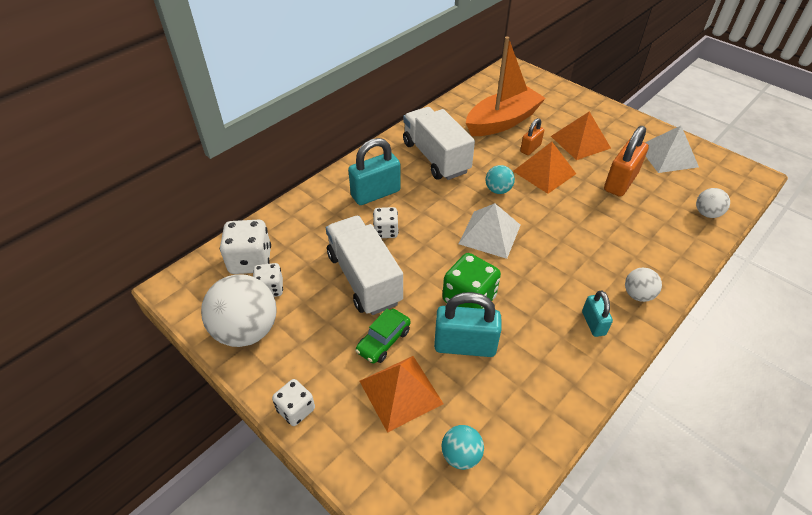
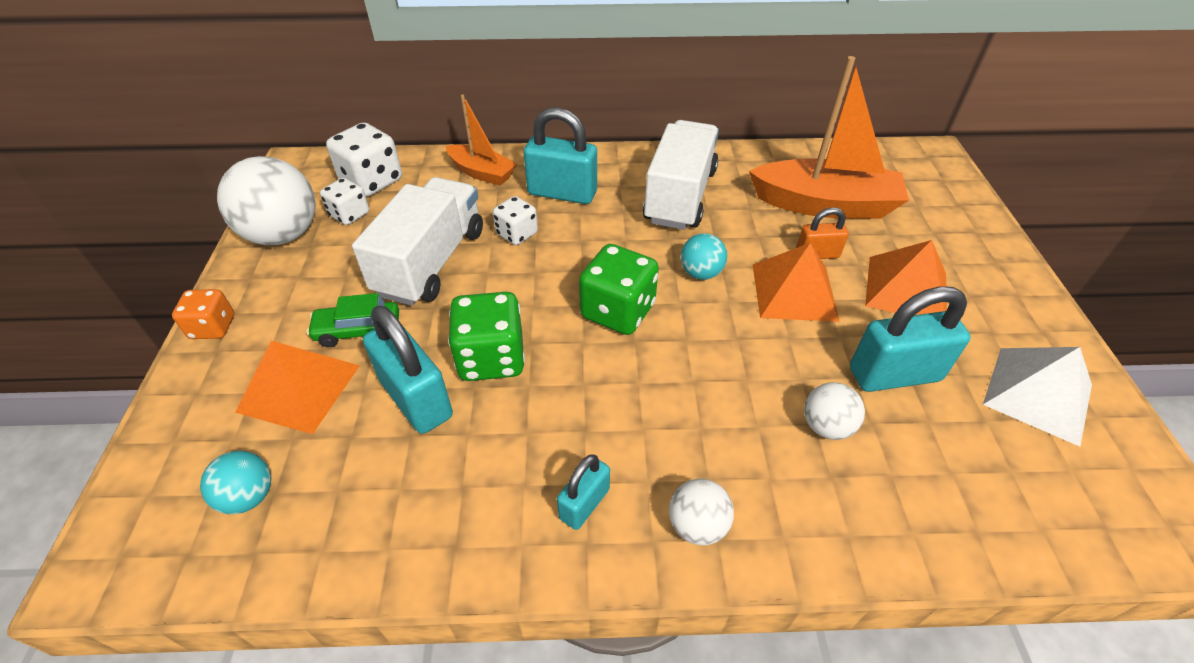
camera: 45 degrees right, 0 degrees up
white dice [272,379,315,426] -> orange dice [172,289,234,339]
white pyramid [458,203,521,259] -> green dice [579,244,659,335]
orange padlock [604,126,649,197] -> turquoise padlock [850,286,971,392]
white ball [696,188,730,218] -> white ball moved to [804,382,865,440]
none -> orange boat [446,94,517,186]

